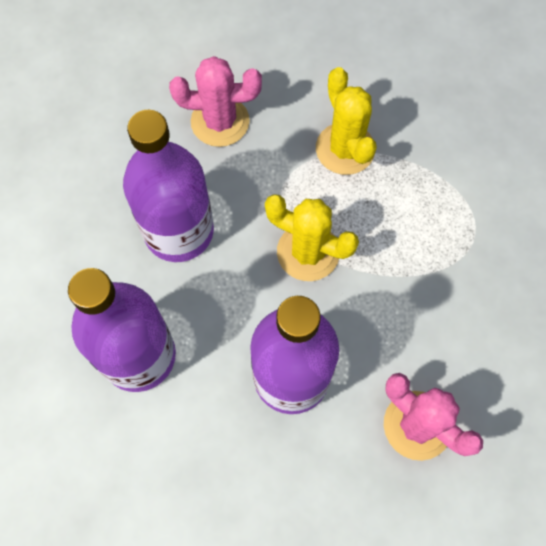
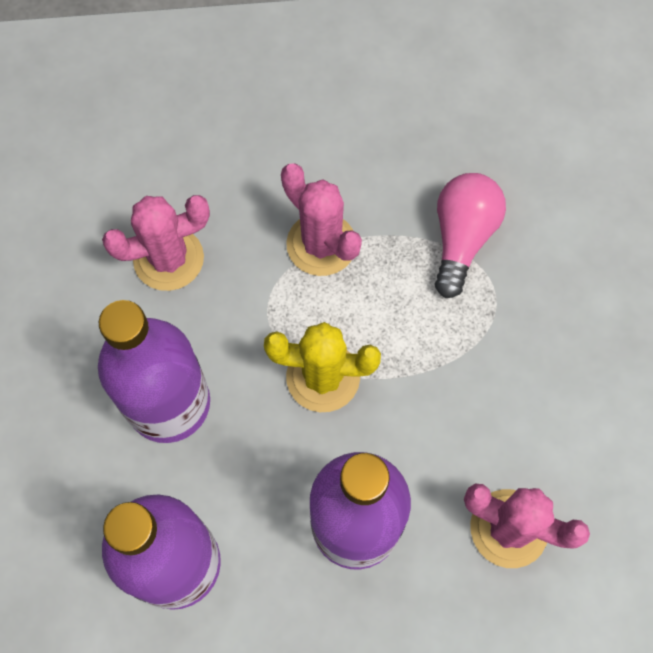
camera: 20 degrees left, 0 degrees up
yellow cactus [316,67,377,175] -> pink cactus [281,163,362,276]
none -> pink light bulb [435,173,506,298]

